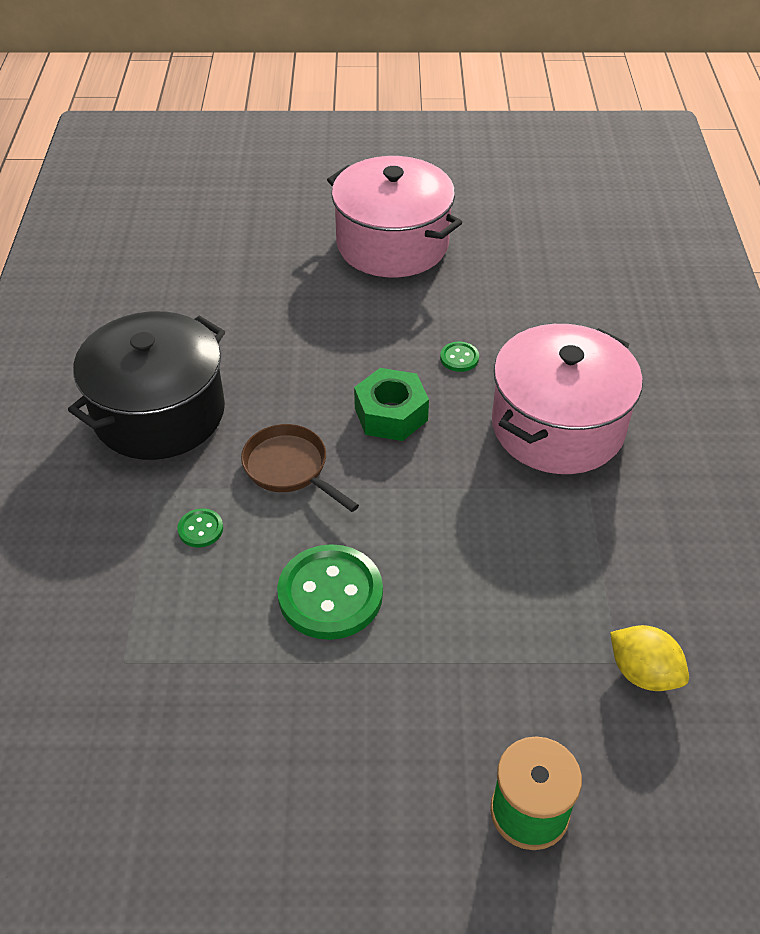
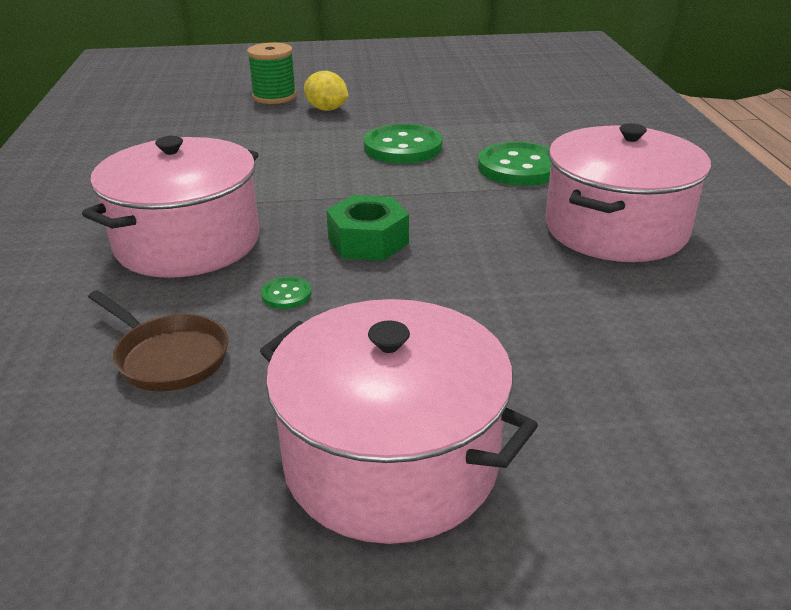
camera: 175 degrees right, 15 degrees down
black pot [68,311,225,460] -> pink pot [545,123,711,262]
green button [178,508,223,547] -> green button [478,142,551,186], size x2.22
brown pan [241,424,359,512] -> brown pan moved to [88,290,228,391]
yellow lemon [610,625,689,691] -> yellow lemon moved to [304,71,349,111]

